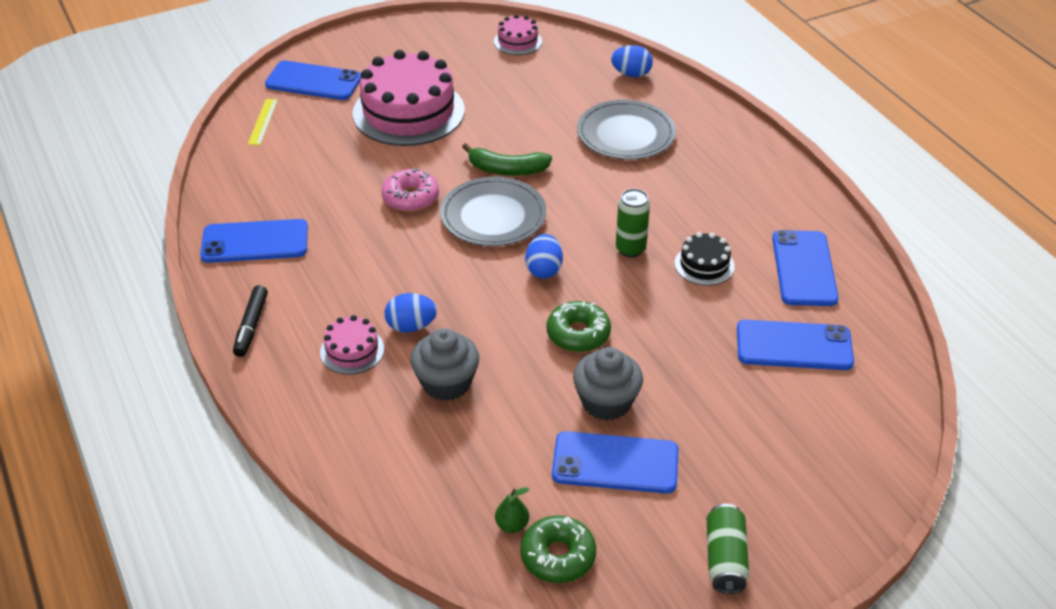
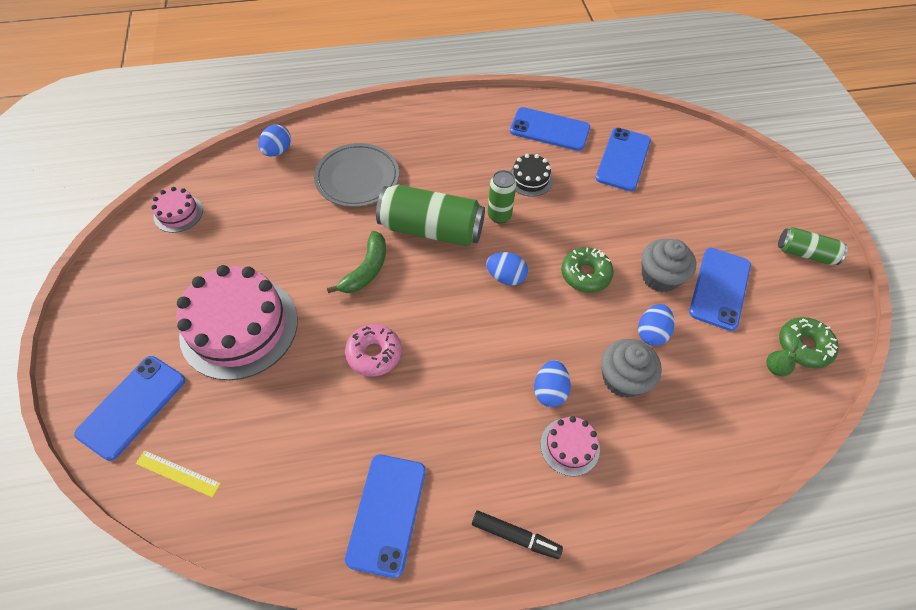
camera: 75 degrees left, 15 degrees up
grey plate [440,177,546,246] -> none
none -> green can [376,185,485,246]
none -> blue egg [638,304,674,346]

